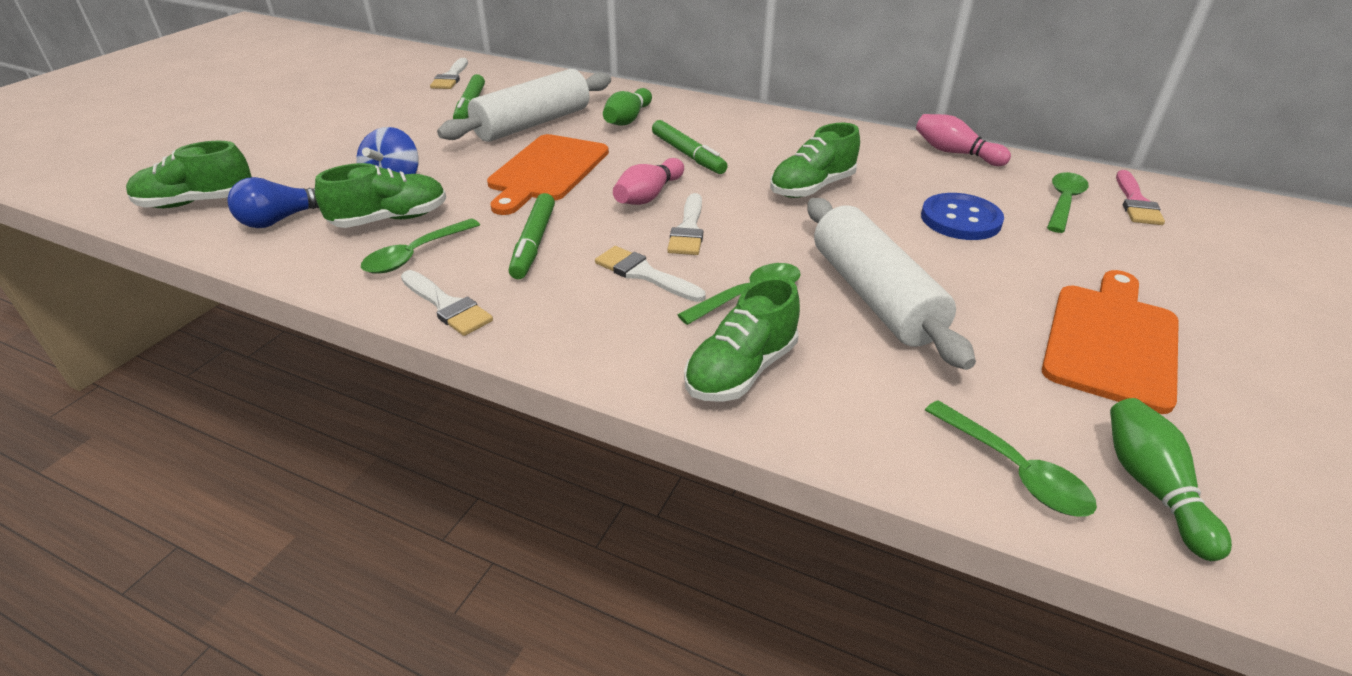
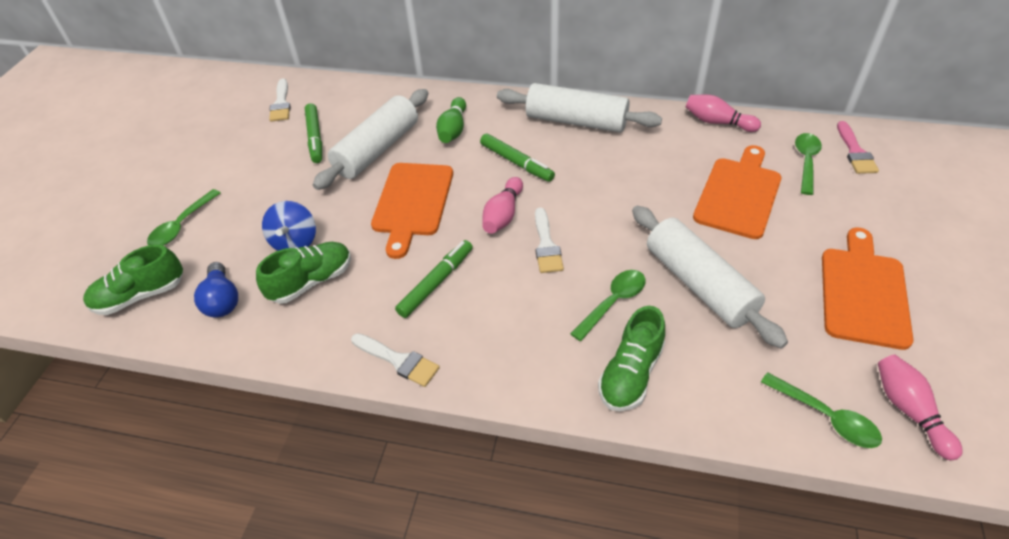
camera: 10 degrees left, 10 degrees up
blue light bulb [227,177,319,228] -> blue light bulb turned 60 degrees counterclockwise [194,262,238,318]
green spoon [361,219,480,274] -> green spoon moved to [147,189,220,245]
green marker [509,193,555,279] -> green marker turned 135 degrees counterclockwise [395,240,473,318]
white brush [595,246,706,302] -> none
green shoe [770,123,860,198] -> none
blue button [921,193,1004,240] -> orange cutting board [693,145,781,239]
green bowling pin [1110,398,1232,561] -> pink bowling pin [878,354,963,460]
none -> white rolling pin [497,83,662,133]

